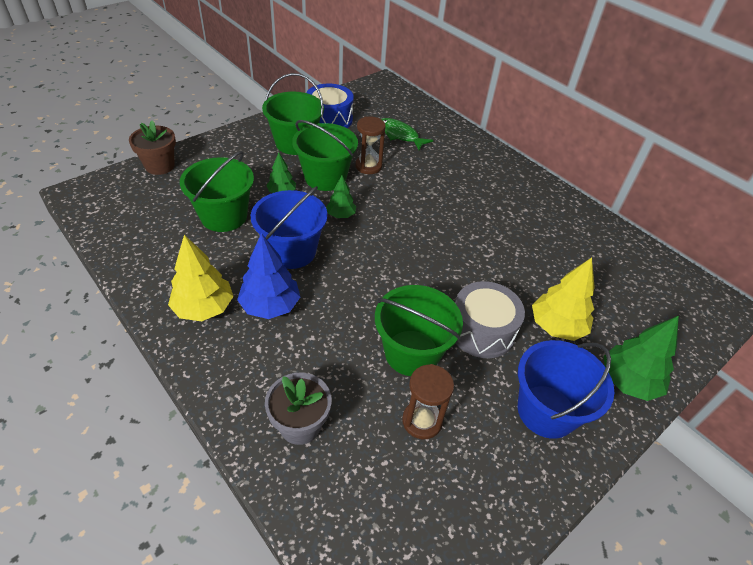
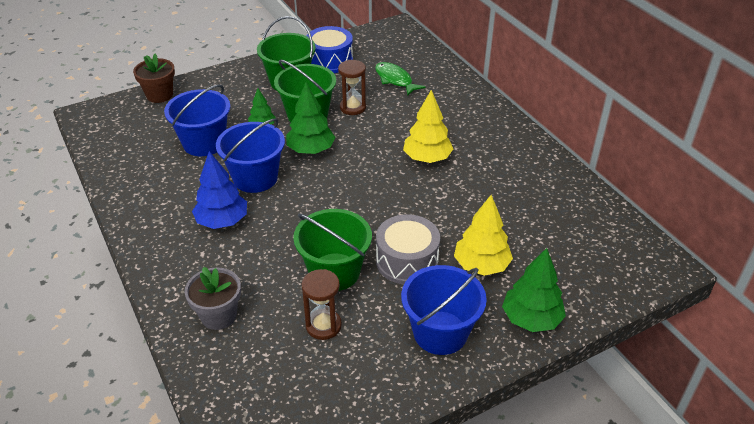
camera: 15 degrees right, 5 degrees down
yellow tree [168,235,234,321] -> yellow tree moved to [403,90,453,163]
green bucket [180,151,254,232] -> blue bucket [164,84,230,156]
green tree [326,176,356,218] -> green tree [286,82,335,154], size x1.70

